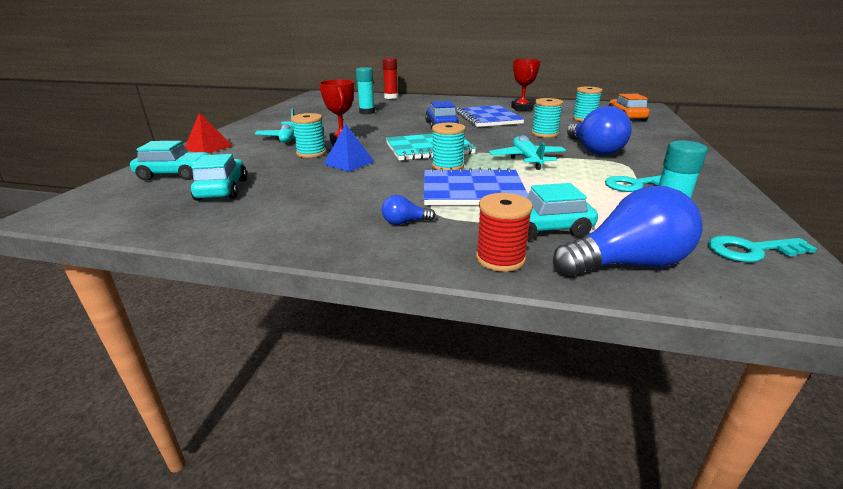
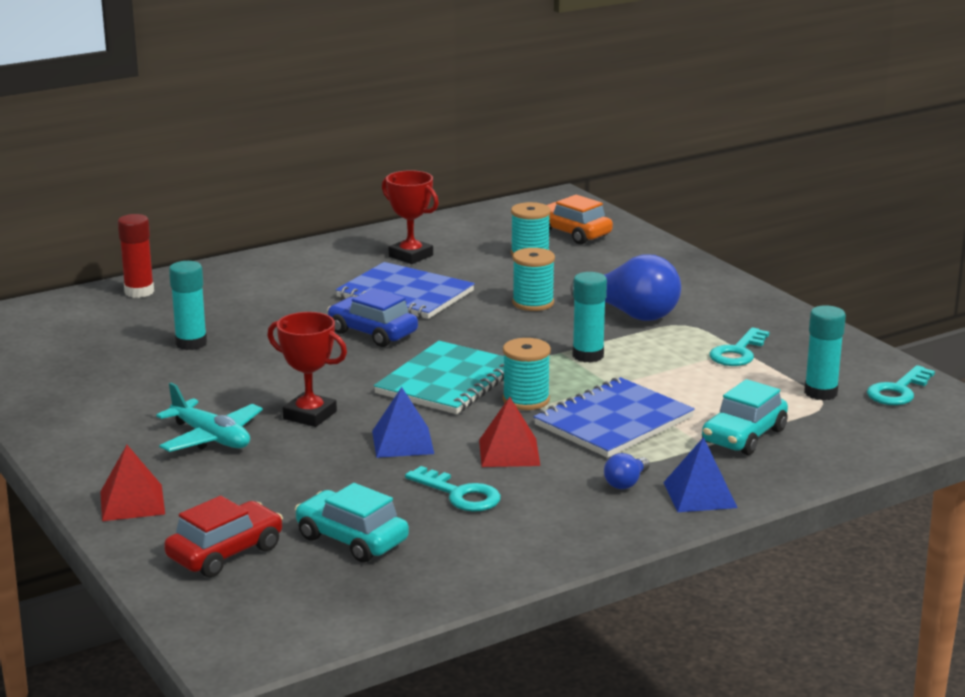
camera: 45 degrees left, 5 degrees down
turquoise car [130,141,209,181] -> red car [164,496,283,577]
turquoise spool [291,113,326,158] -> none
red spool [476,193,533,272] -> none
turquoise plane [489,135,566,170] -> turquoise glue stick [572,272,607,363]
blue light bulb [553,186,703,277] -> none
none -> turquoise key [405,466,501,512]
none -> red pyramid [479,397,540,467]
none -> blue pyramid [663,437,738,512]

